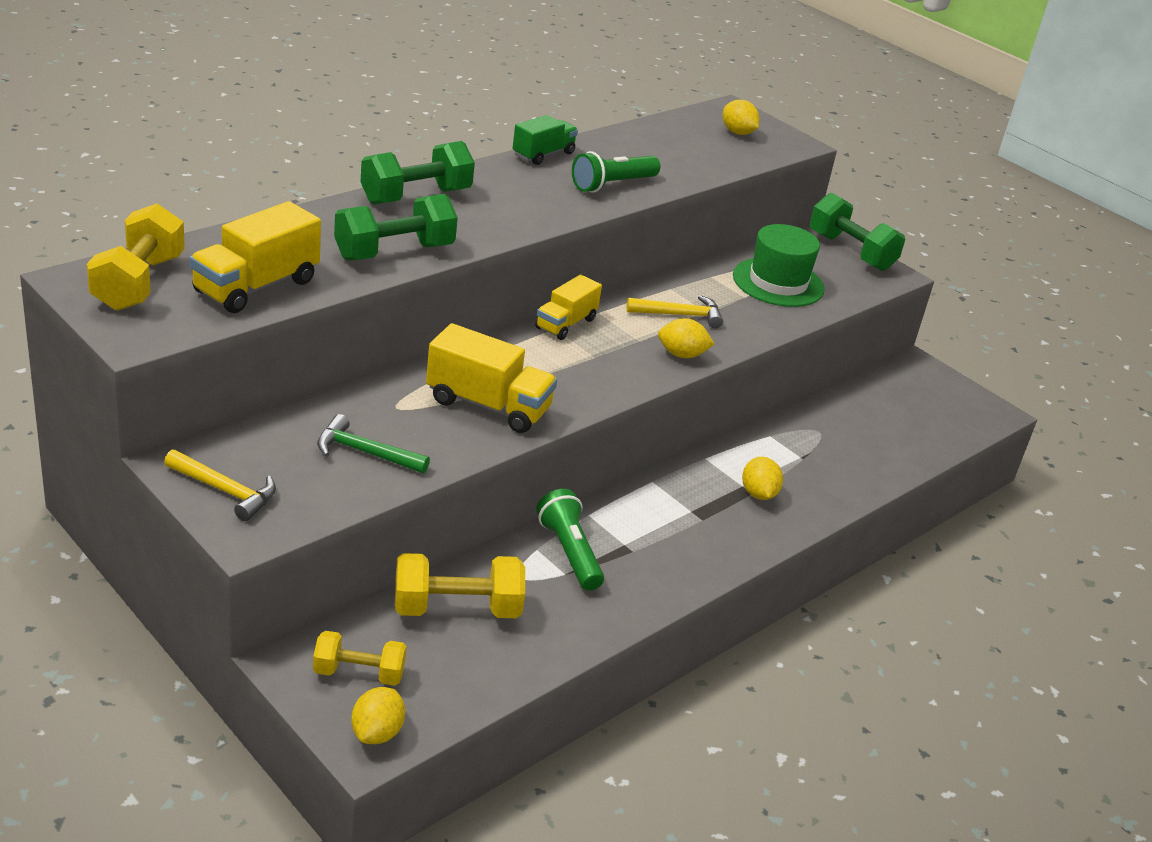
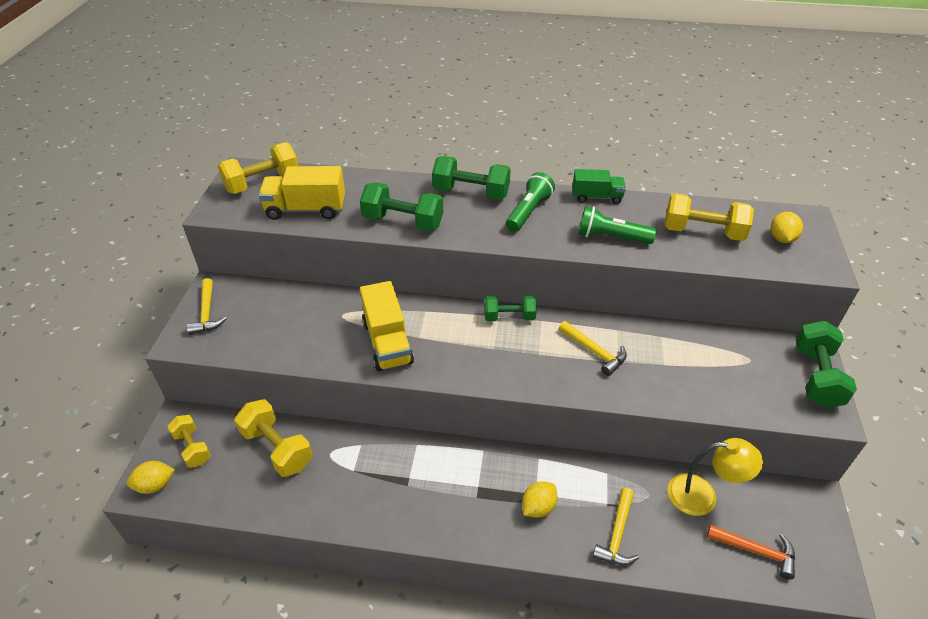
camera: 55 degrees right, 10 degrees up
green hammer [317,414,430,473] -> none
yellow truck [535,274,602,340] -> green dumbbell [485,296,537,321]
green flashlight [536,489,604,591] -> green flashlight moved to [506,172,555,232]
yellow lemon [658,318,715,358] -> none
green hat [733,224,825,307] -> none
none -> yellow hammer [593,488,639,565]
none -> yellow dumbbell [665,193,754,241]
none -> yellow lamp [668,438,763,516]
none -> orange hammer [707,525,795,580]

